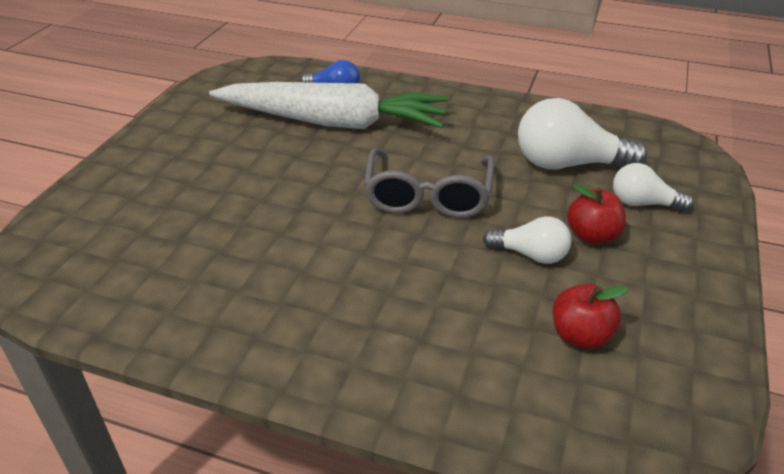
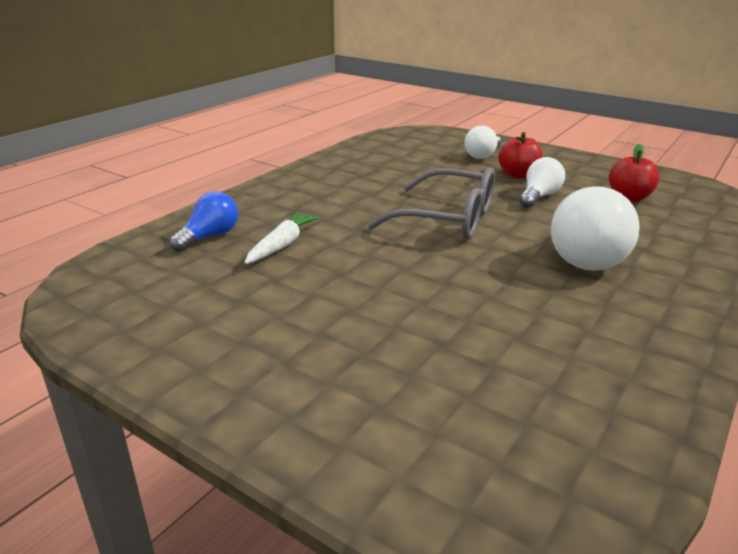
camera: 75 degrees left, 10 degrees down
white carrot [209,82,448,129] -> white carrot [244,212,319,264], size x0.41
white light bulb [518,98,647,170] -> white light bulb moved to [551,186,640,271]

